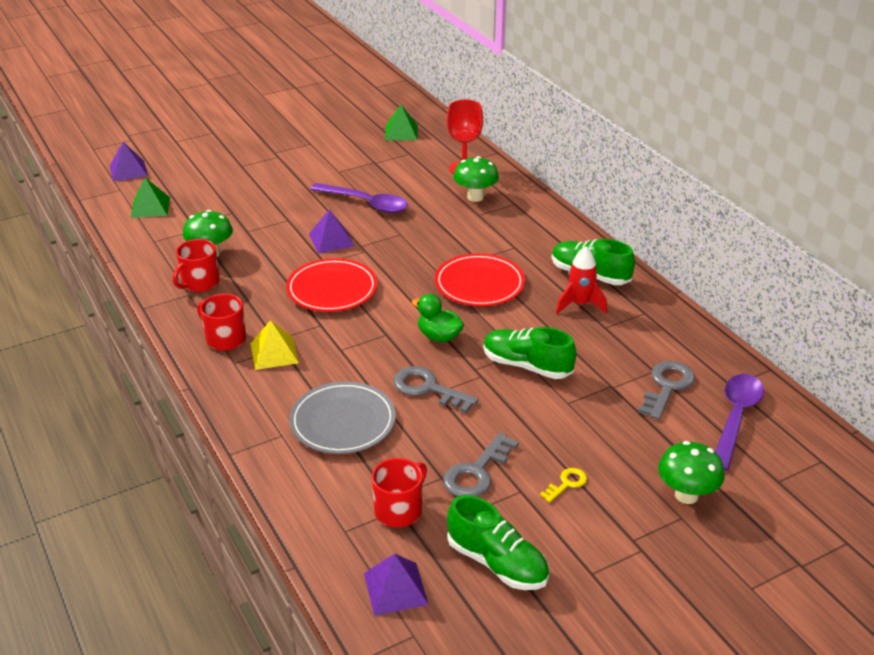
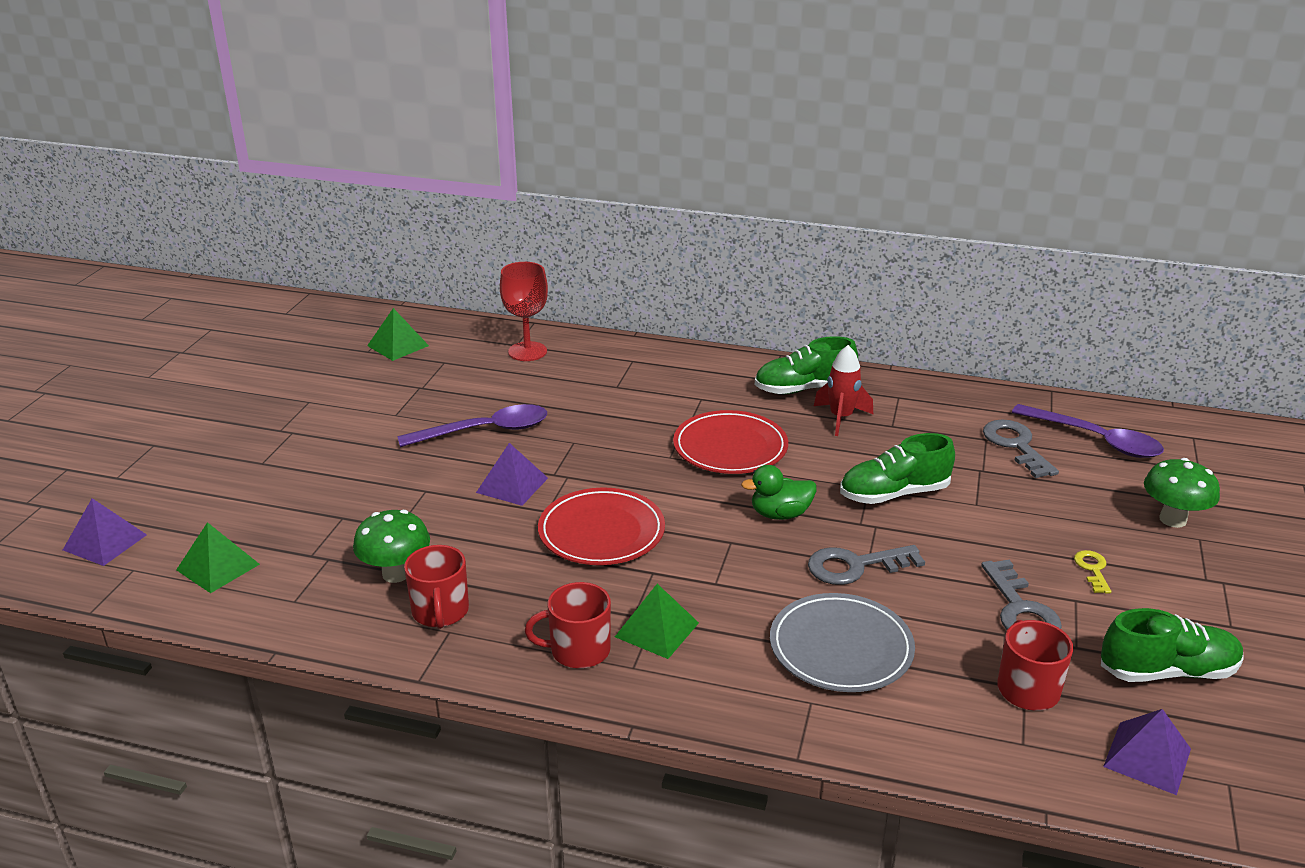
camera: 45 degrees left, 5 degrees down
yellow pyramid [251,320,299,370] -> green pyramid [615,584,699,659]
green mushroom [453,156,499,202] -> none
purple spoon [715,374,764,471] -> purple spoon turned 150 degrees clockwise [1012,404,1164,458]

